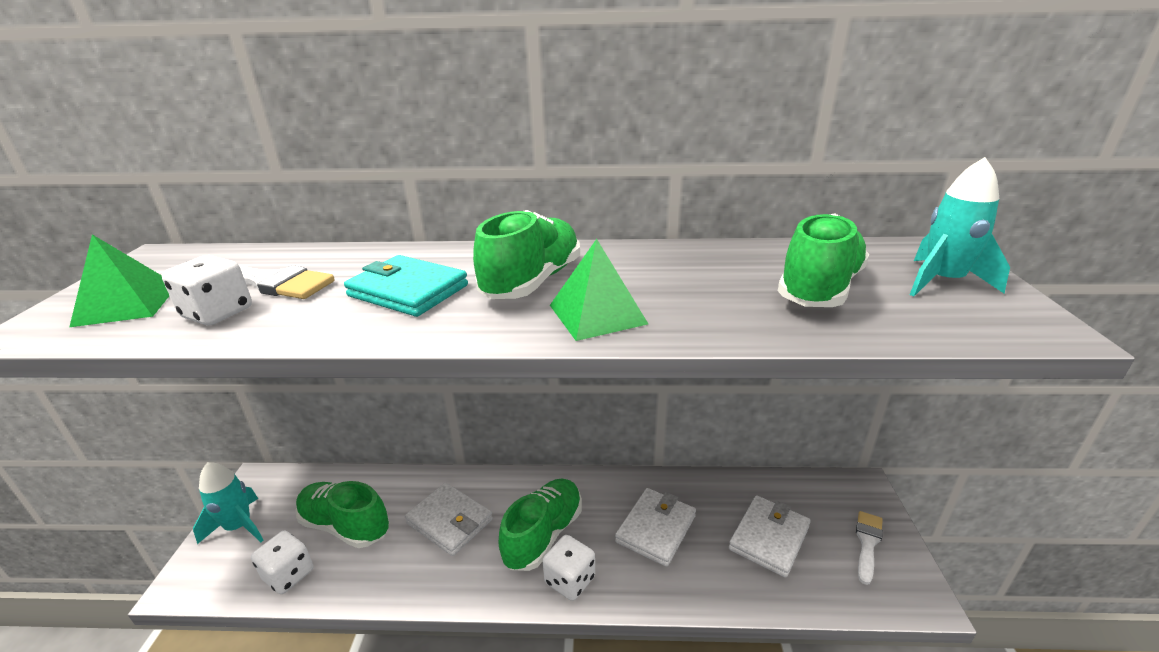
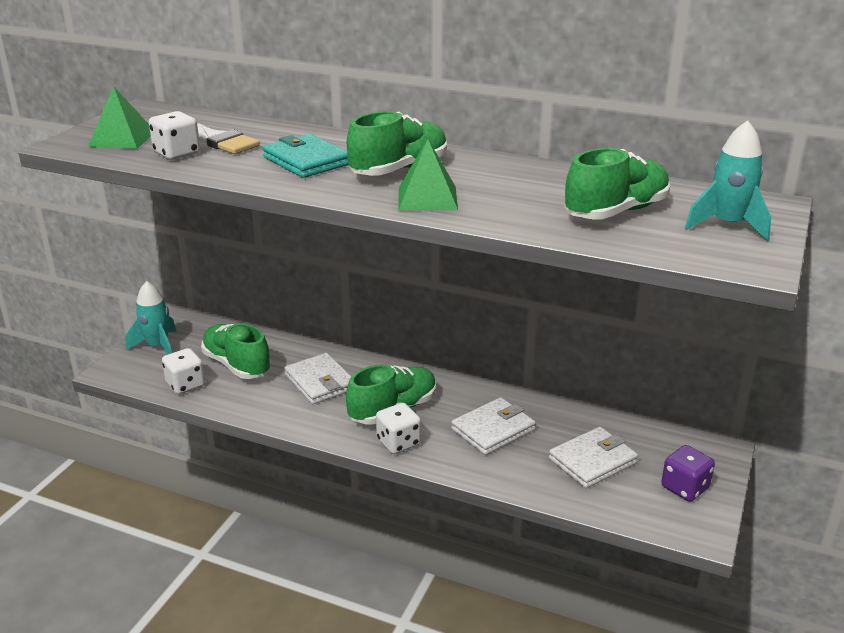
camera: 20 degrees right, 0 degrees up
white brush [856,511,883,585] -> purple dice [661,445,715,501]

